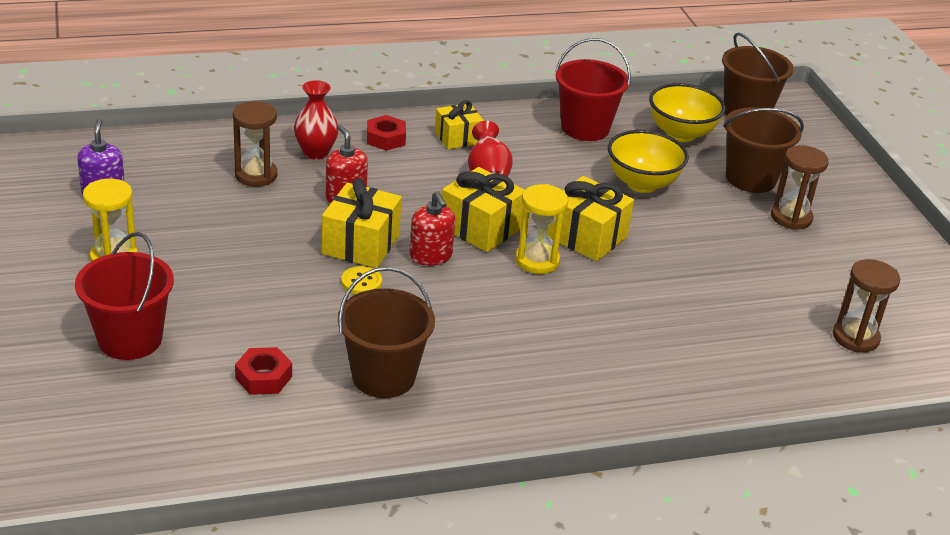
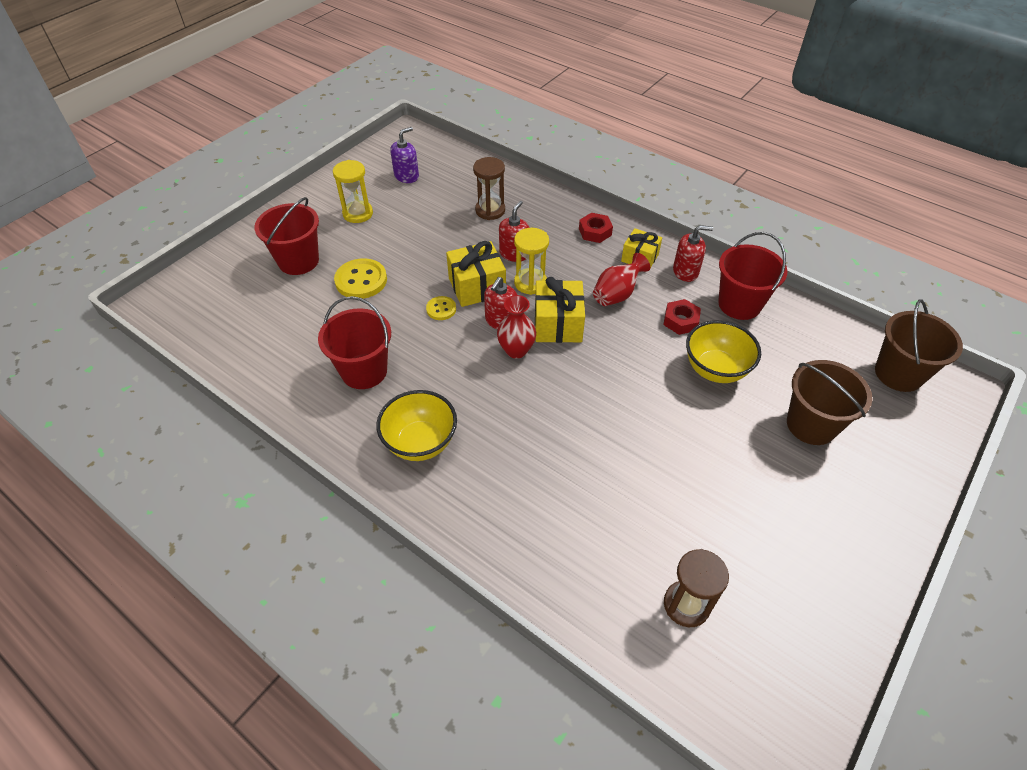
camera: 55 degrees right, 15 degrees up
red nut [235,347,292,395] -> red nut moved to [663,299,701,335]
red vase [294,80,338,160] -> red vase moved to [497,295,536,359]
brown bucket [338,267,435,398] -> red bucket [318,296,391,389]
yellow hourglass [515,184,568,274] -> yellow hourglass moved to [514,228,549,295]
yellow gift [546,176,634,261] -> none
yellow bowl [649,83,725,142] -> yellow bowl moved to [376,390,457,461]
brown hourglass [771,145,829,230] -> none
none -> yellow button [334,258,387,299]
none -> red soap dispenser [673,225,713,282]

